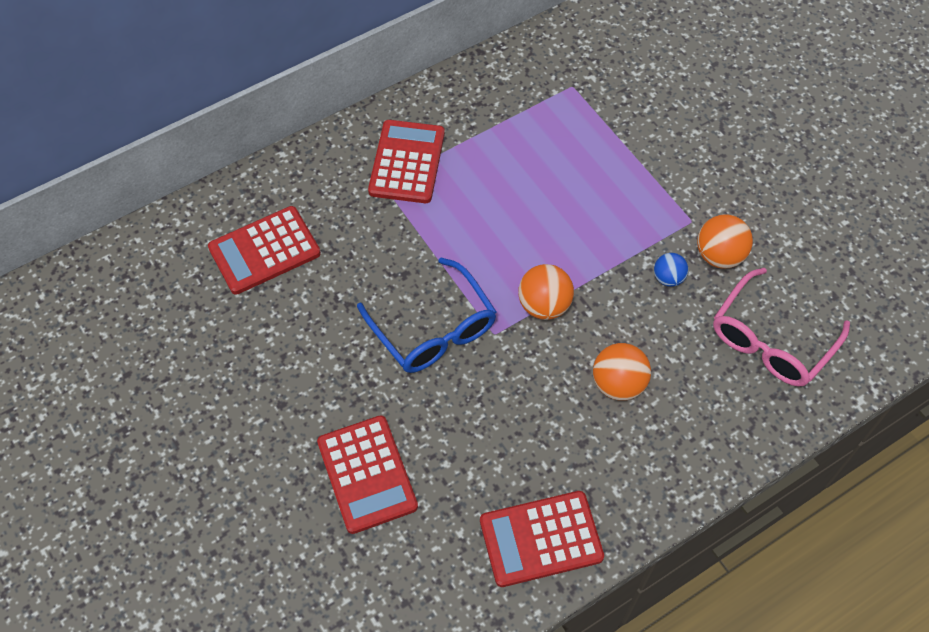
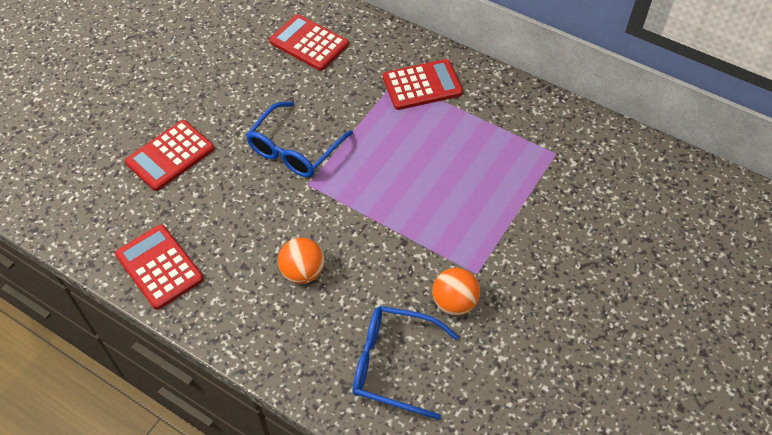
camera: 65 degrees right, 5 degrees down
orange ball [518,264,574,320] -> none
blue ball [654,253,688,287] -> none
pink glasses [713,268,850,387] -> blue glasses [353,306,459,420]

